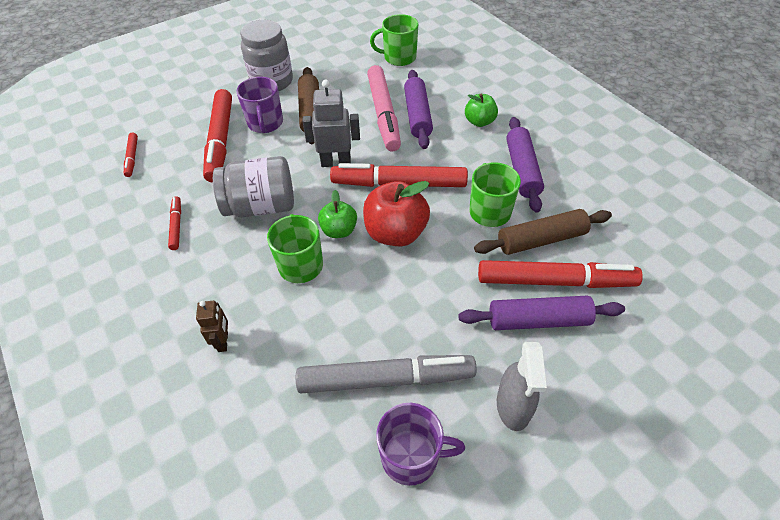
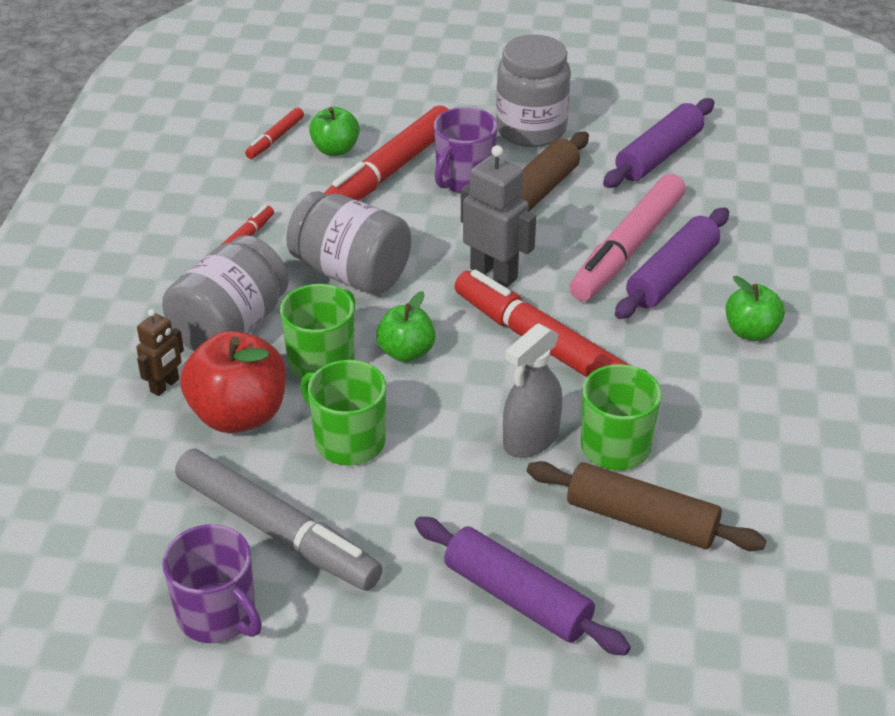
camera: 40 degrees right, 10 degrees down
red apple [363,181,430,246] -> red apple moved to [180,331,286,433]
green mug [370,14,418,66] -> green mug moved to [300,360,386,466]
red marker [478,260,643,288] -> none
grey spray bottle [497,342,547,431] -> grey spray bottle moved to [503,323,563,458]
purple rolling pin [506,117,544,213] -> purple rolling pin moved to [603,98,714,188]
none -> grey jar [162,235,289,351]
none -> green apple [309,107,360,156]

